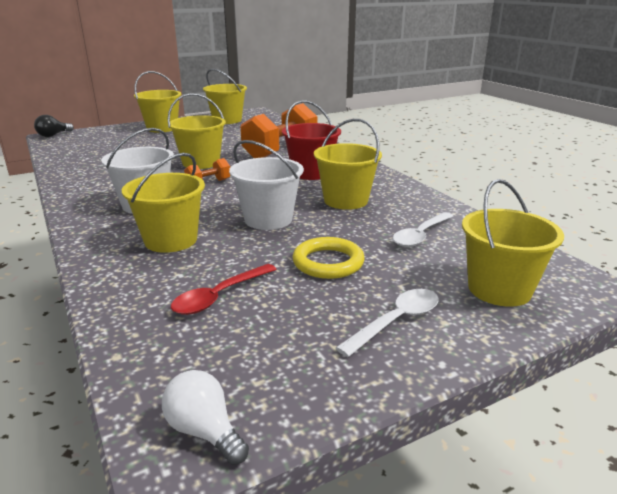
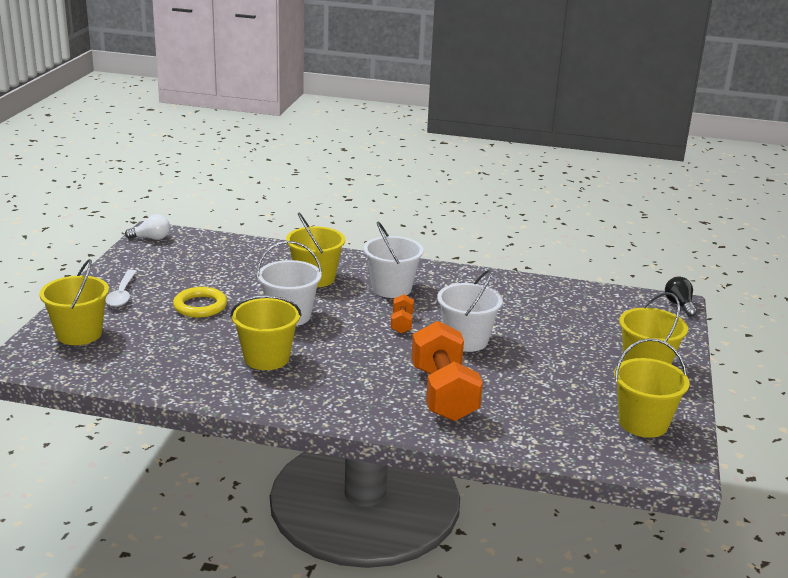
camera: 130 degrees right, 0 degrees up
yellow bucket [167,93,226,169] -> white bucket [437,270,503,352]
red spoon [171,264,277,315] -> none
red bucket [282,100,341,180] -> none
white spoon [393,212,453,247] -> none

